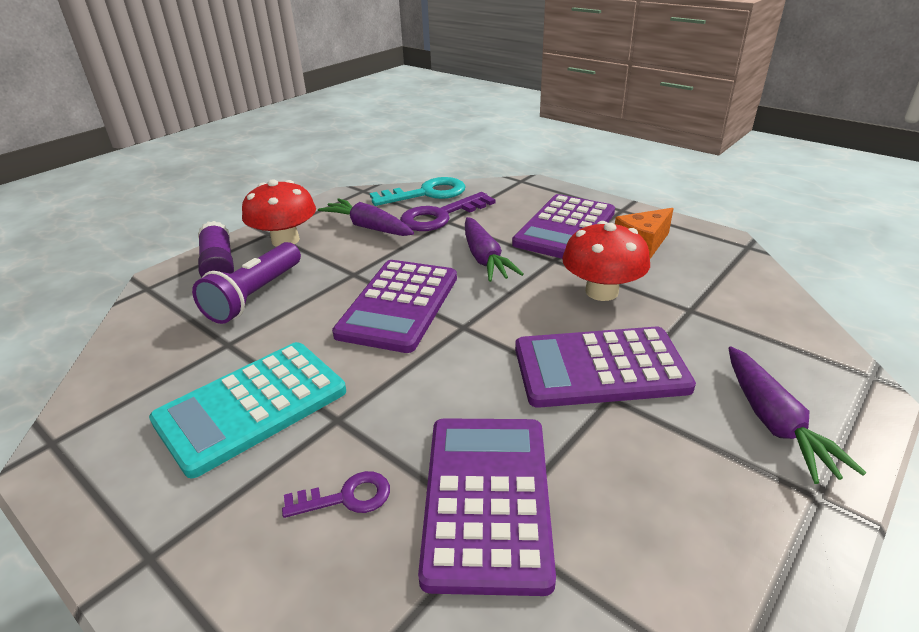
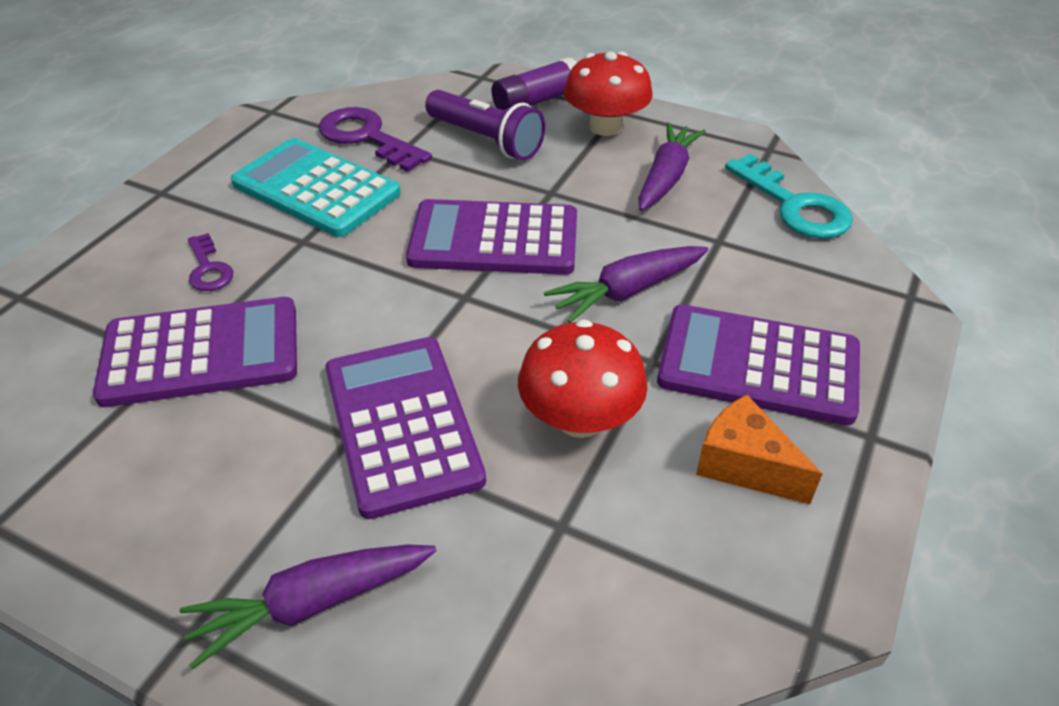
camera: 75 degrees right, 10 degrees up
purple flashlight [192,242,301,324] -> purple flashlight turned 150 degrees counterclockwise [425,90,545,160]
purple key [400,192,495,231] -> purple key moved to [319,107,432,172]

